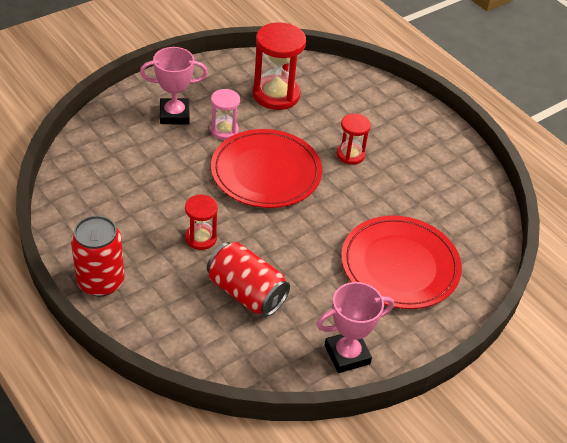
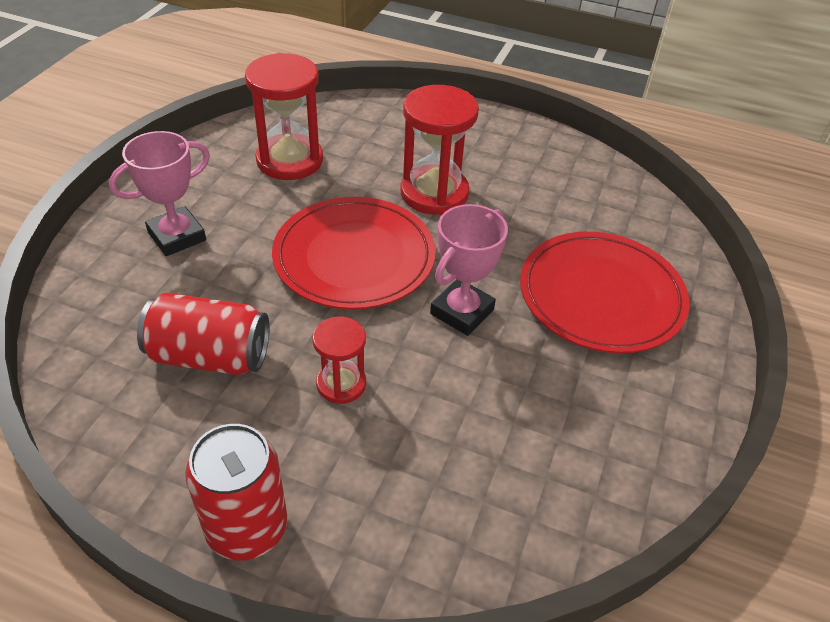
camera: 30 degrees left, 0 degrees up
red can [207,242,290,317] -> red can moved to [137,293,270,375]
pink hourglass [210,89,240,140] -> none
pink trophy [316,282,394,373] -> pink trophy moved to [430,204,508,336]
red hourglass [337,113,371,165] -> red hourglass [400,85,479,215], size x1.76

